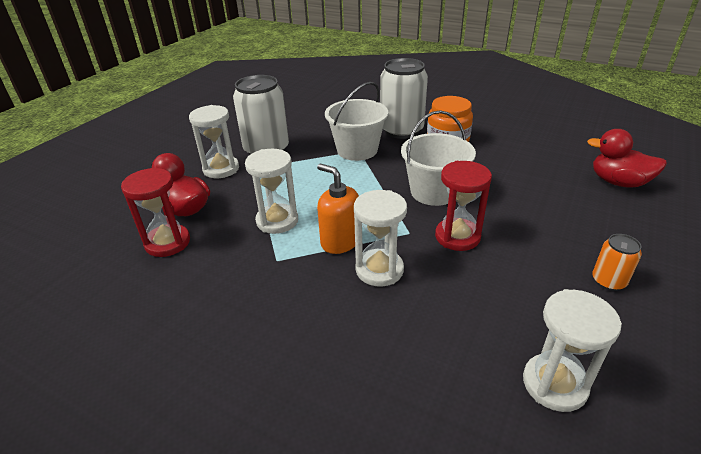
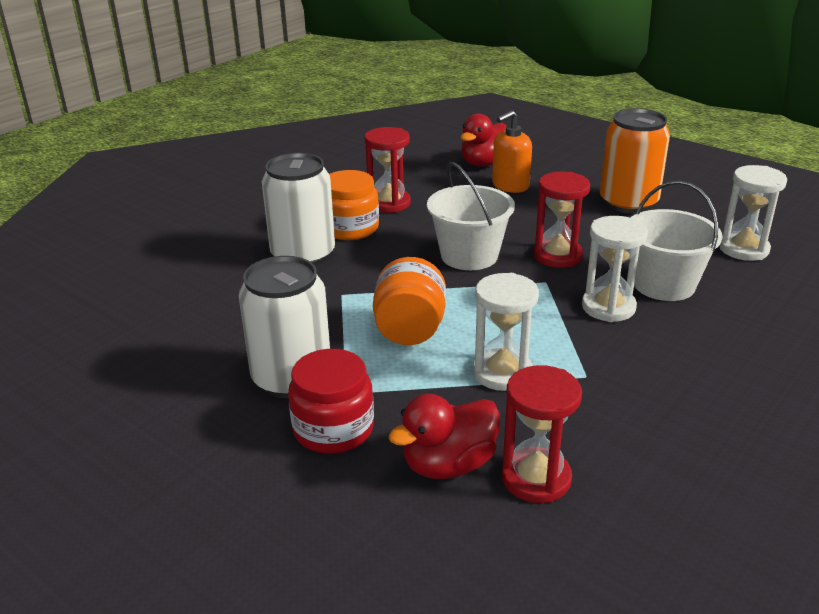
camera: 80 degrees left, 5 degrees down
white hourglass [189,105,239,178] -> red jar [288,349,374,454]
orange soap dispenser [317,163,359,254] -> orange soap dispenser moved to [492,110,532,193]
white bucket [325,82,388,161] -> white bucket moved to [630,181,722,301]
orange can [592,234,642,291] -> orange can [600,108,670,214], size x2.06
none -> red hourglass [365,127,411,213]
none -> orange jar [373,257,446,345]

